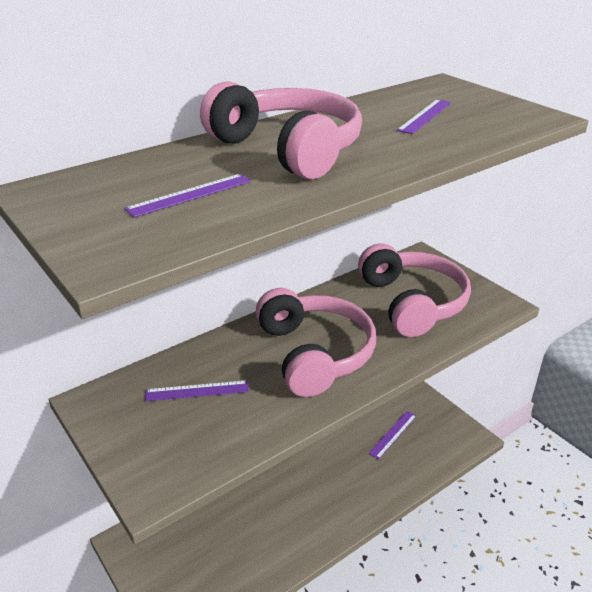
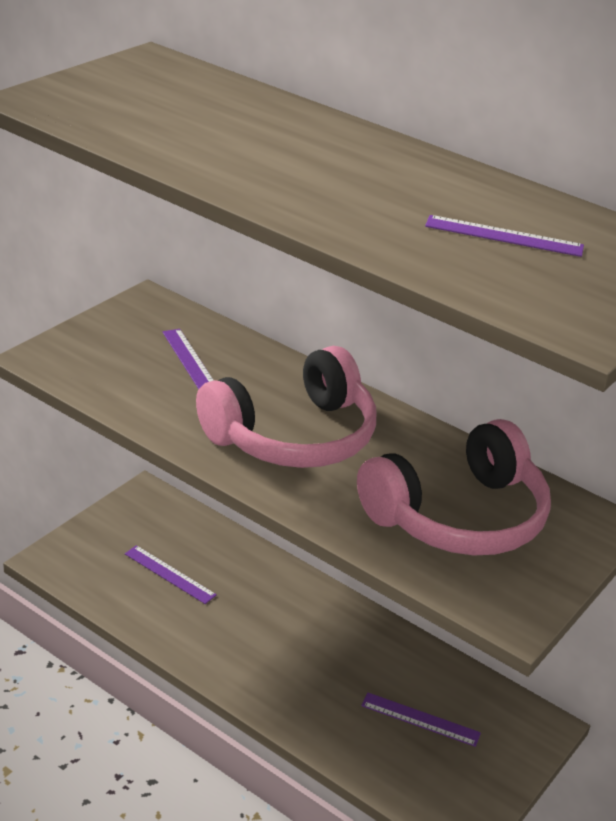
camera: 70 degrees right, 0 degrees up
purple ruler [124,174,251,217] -> purple ruler moved to [125,545,217,604]
pink headphones [200,81,362,180] -> none

